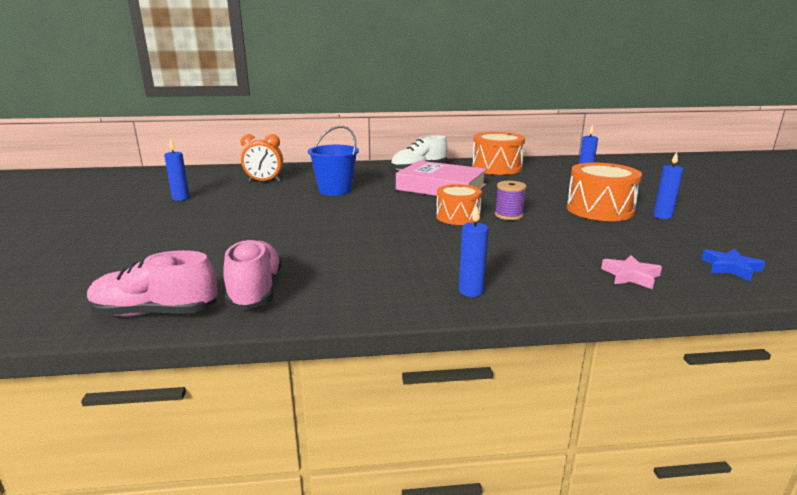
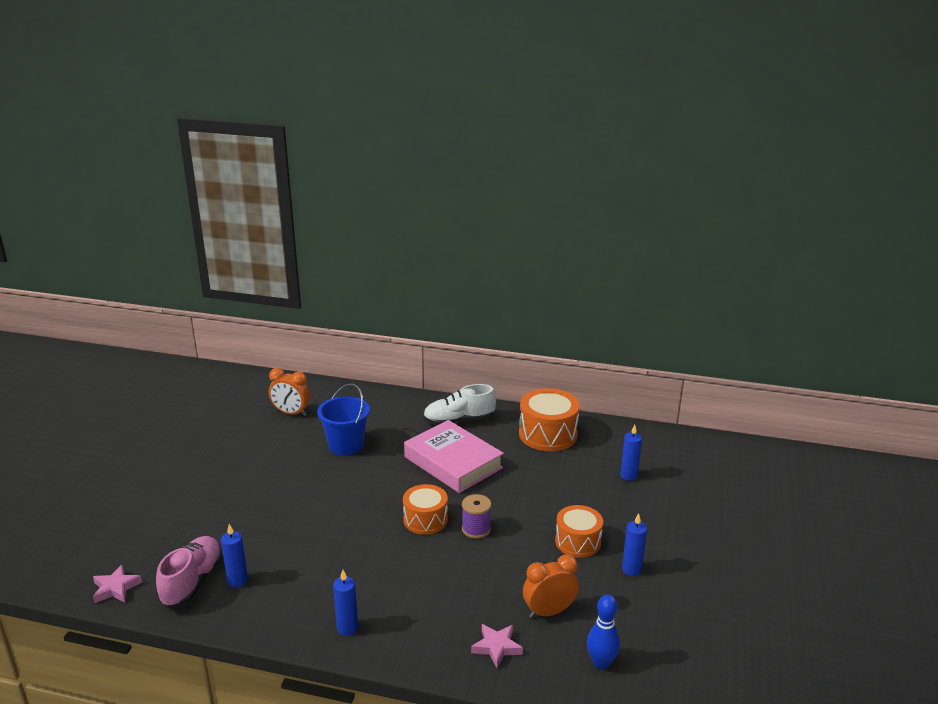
camera: 20 degrees right, 5 degrees up
pink shoe [87,250,217,317] -> pink star [93,565,142,603]
blue candle [164,139,190,201] -> blue candle moved to [221,524,248,587]
orange drum [567,163,642,221] -> orange drum [555,505,603,558], size x0.66
blue star [701,249,765,281] -> blue bowling pin [587,595,620,669]
none -> orange clock [523,554,579,618]

